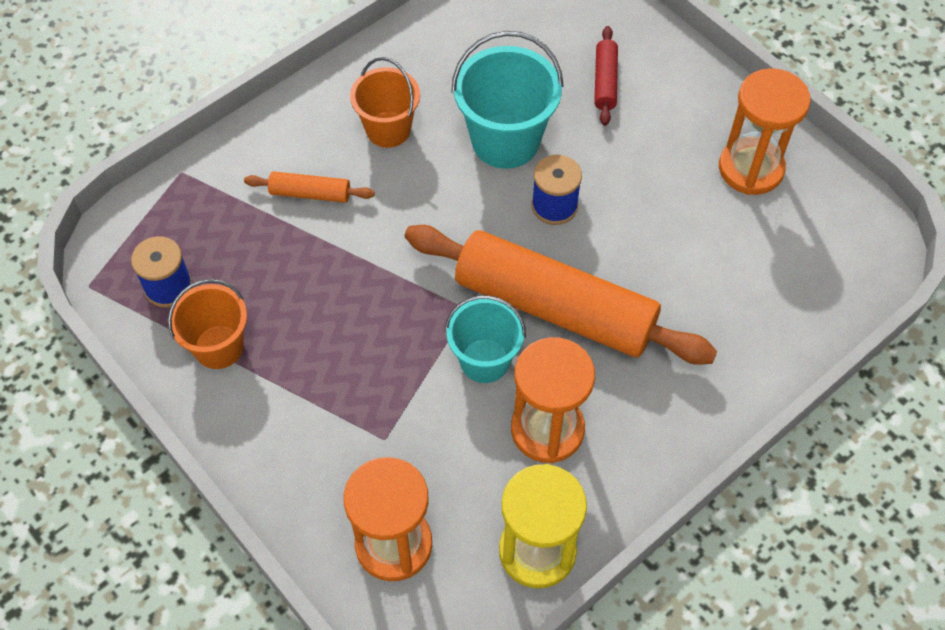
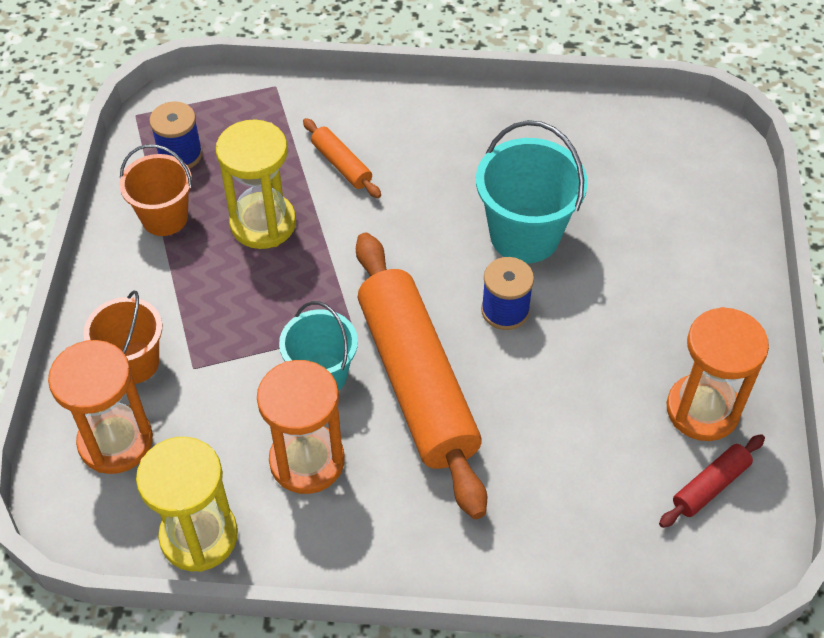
camera: 45 degrees right, 5 degrees down
orange bucket [350,57,420,148] -> orange bucket moved to [83,290,162,384]
red rolling pin [594,26,618,126] -> red rolling pin moved to [659,434,765,528]
none -> yellow hourglass [216,120,296,249]

